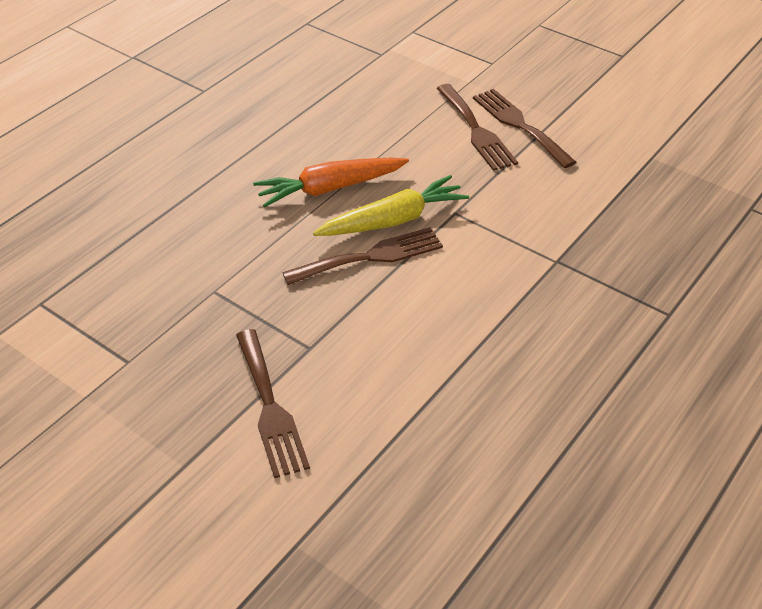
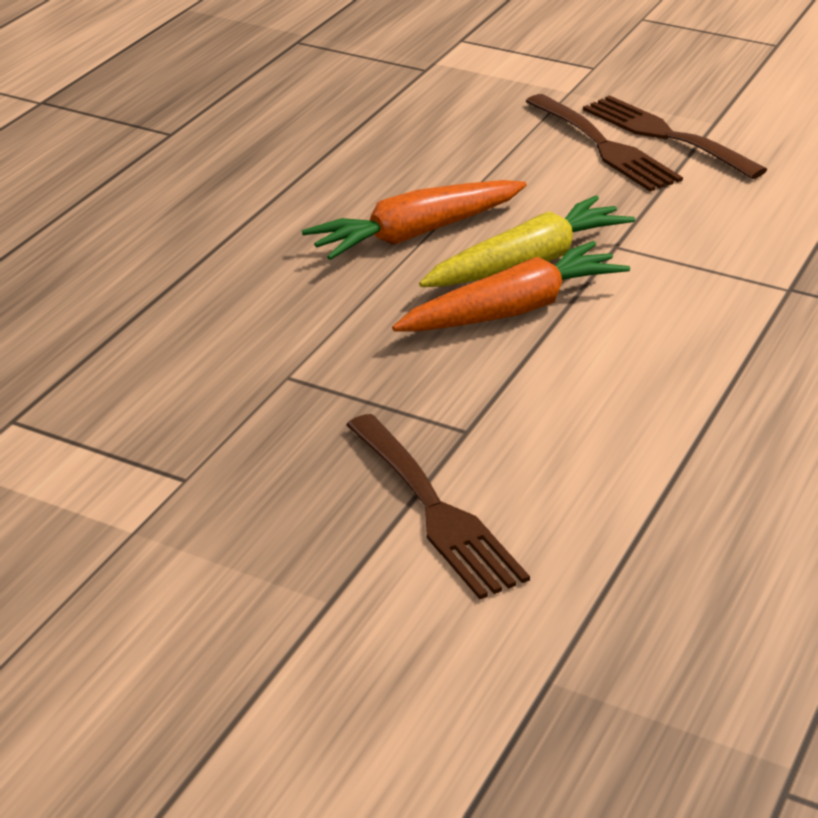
camera: 10 degrees left, 10 degrees down
brown fork [282,227,443,285] -> orange carrot [392,241,630,331]

